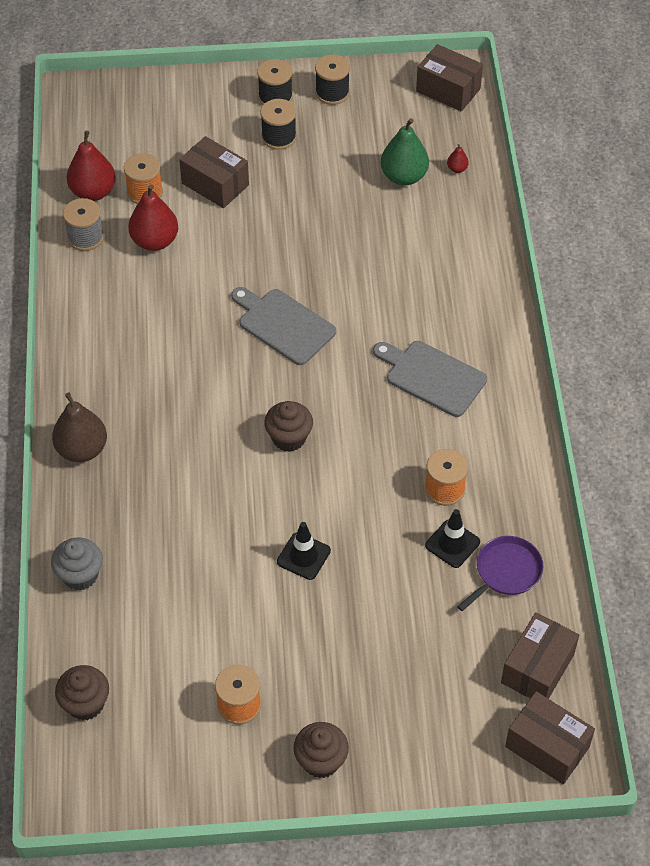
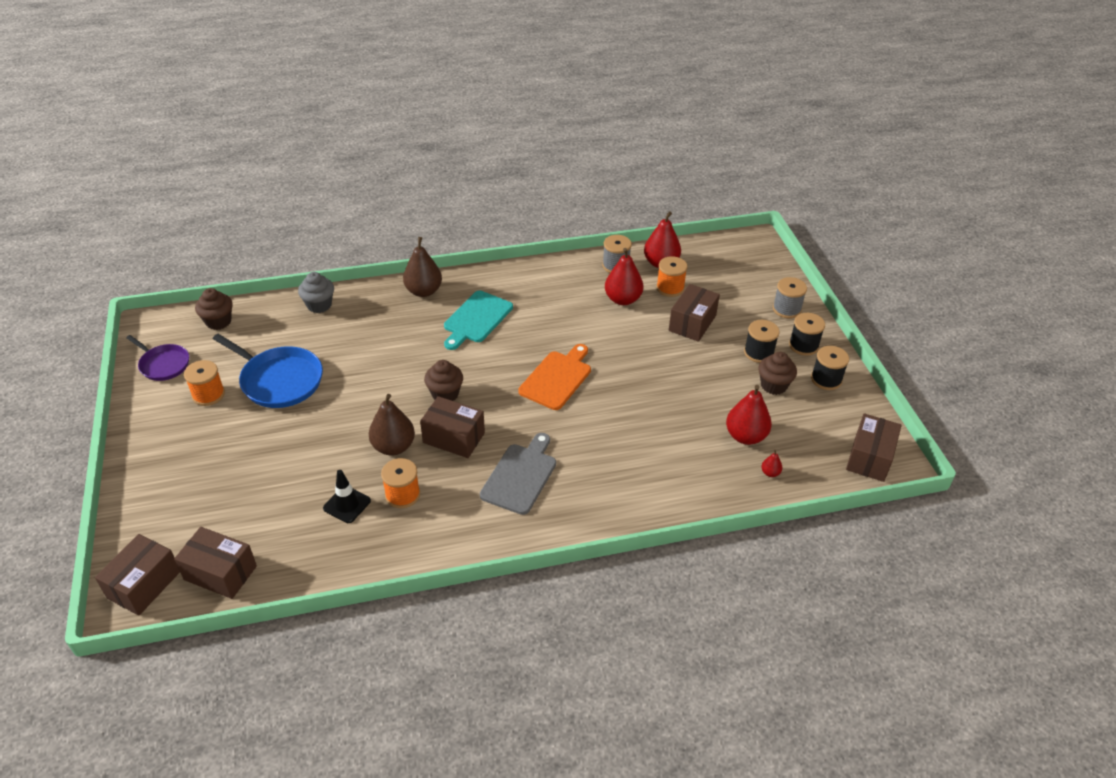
camera: 80 degrees right, 10 degrees down
grey cutting board [231,287,336,365] -> orange cutting board [518,344,591,410]
black traffic cone [277,522,331,580] -> none
brown cupcake [293,722,349,778] -> brown cupcake moved to [758,352,797,395]
green pear [381,118,429,186] -> red pear [726,385,772,445]
purple pan [457,536,543,611] -> purple pan moved to [126,335,189,381]
none -> blue pan [213,334,323,408]
none -> brown pear [369,394,415,456]
none -> brown box [420,396,485,458]
none -> turquoise cutting board [444,291,513,350]
none -> grey spool [773,277,807,318]

